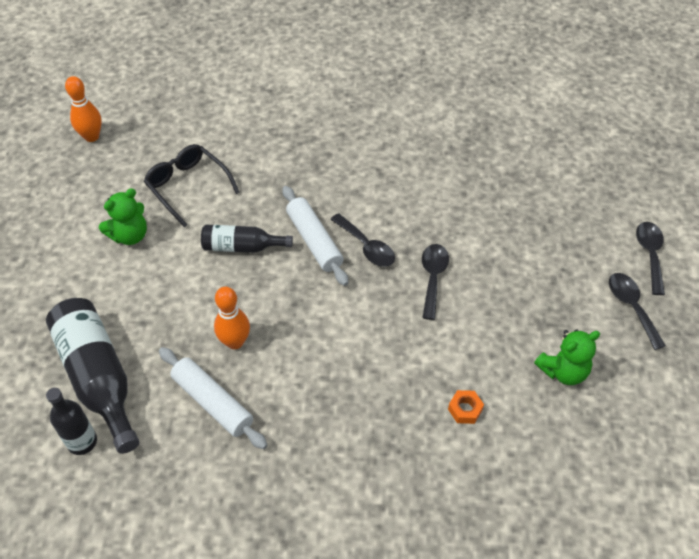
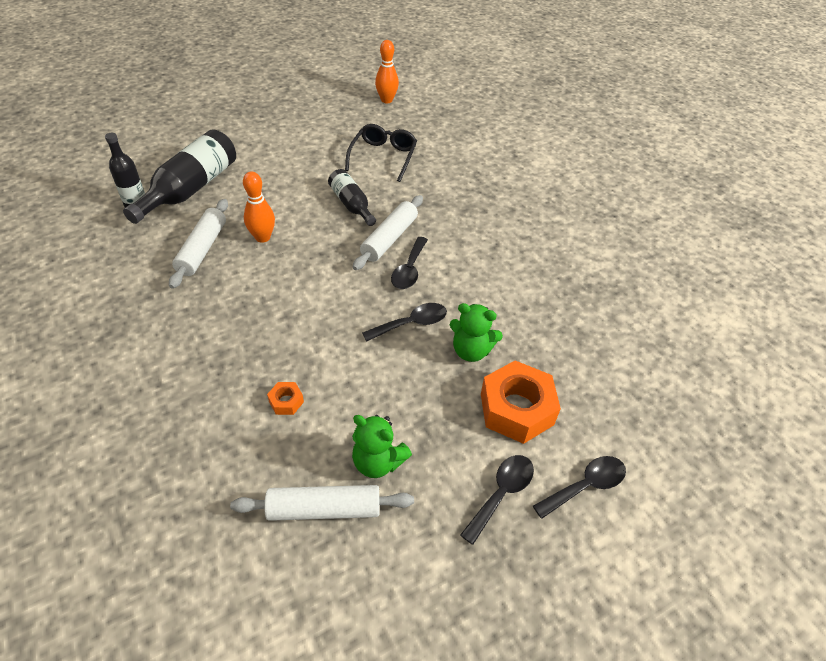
camera: 55 degrees right, 5 degrees down
green teddy bear [99,188,147,245] -> green teddy bear moved to [450,303,503,362]
none -> white rolling pin [230,485,414,521]
none -> orange nut [481,360,561,444]

